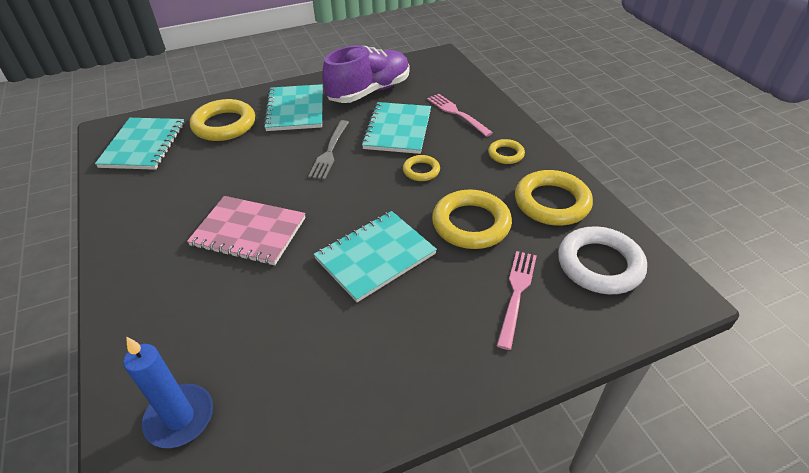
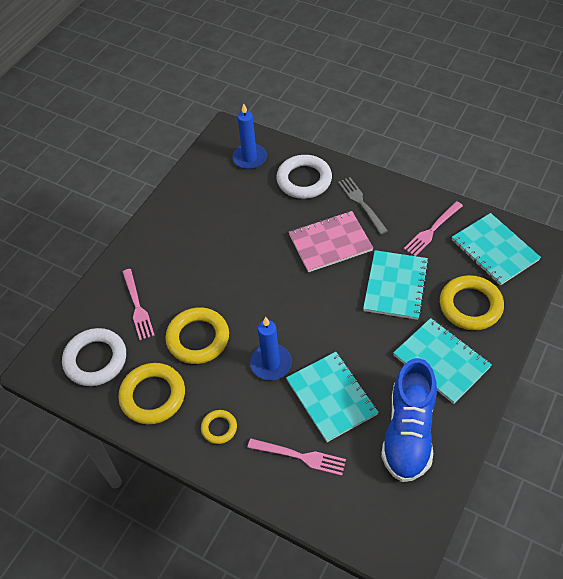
camera: 145 degrees right, 10 degrees up
grey fork [308,120,349,180] -> grey fork moved to [338,177,388,234]
turquoise notebook [314,211,437,302] -> turquoise notebook moved to [363,250,429,320]
purple shoe [322,45,410,103] -> blue shoe [381,358,437,482]
yellow ring [403,155,440,181] -> blue candle [250,317,292,380]
none -> white ring [276,155,332,199]
none -> pink fork [403,201,463,256]

